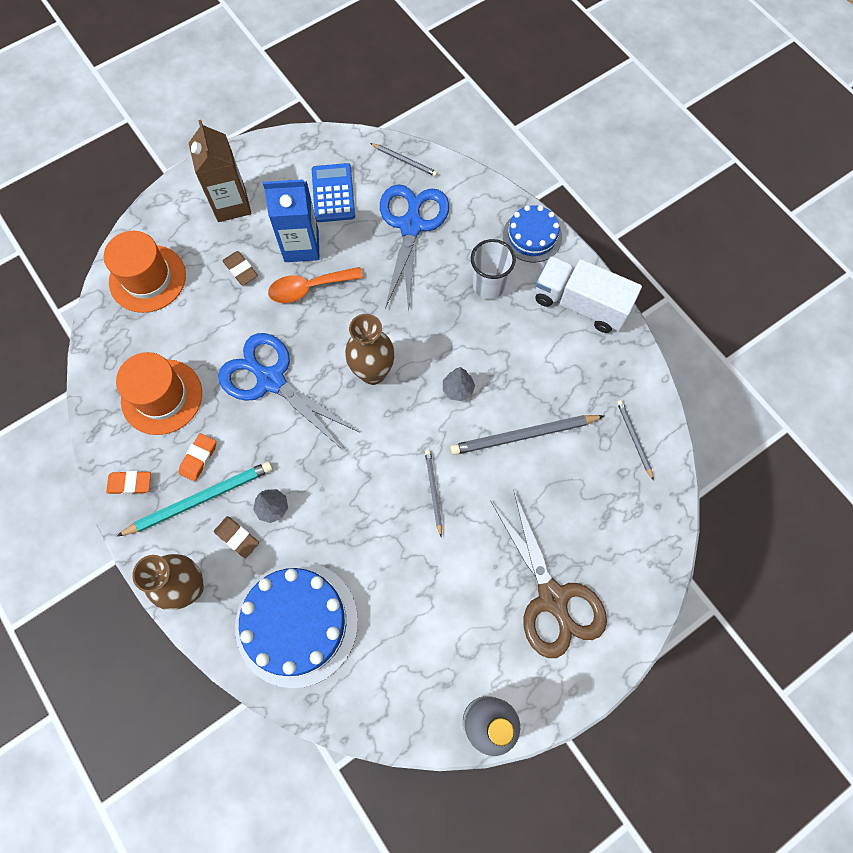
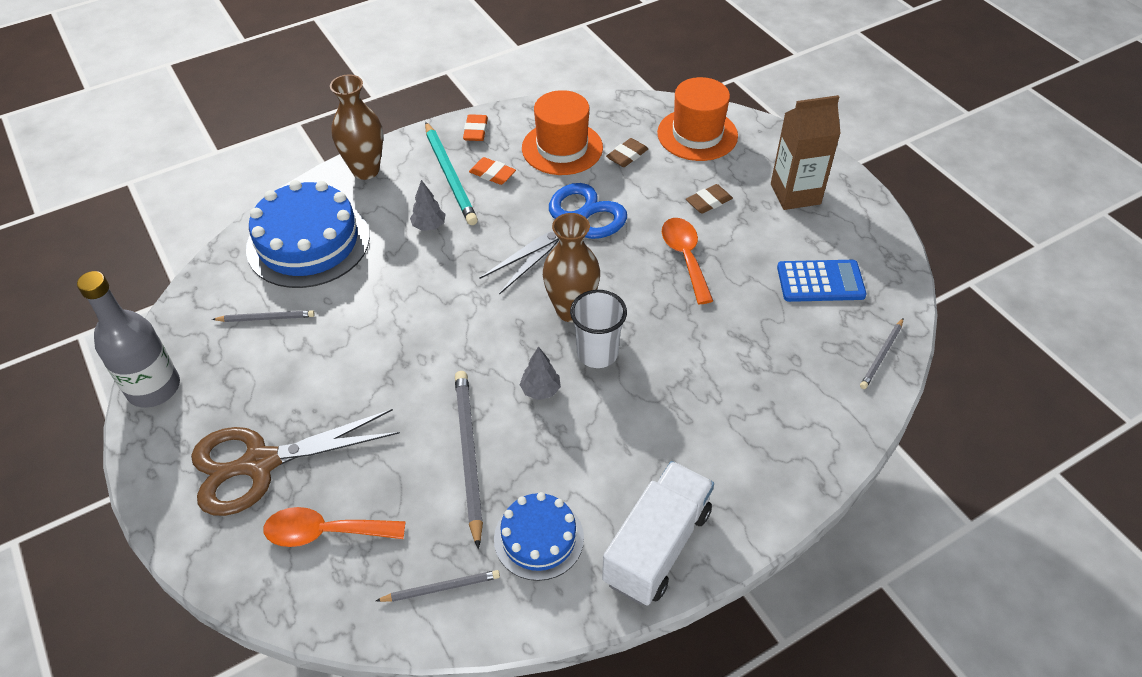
camera: 95 degrees right, 20 degrees down
brown eraser [214,516,259,558] -> brown eraser moved to [606,138,648,167]
blue carton [263,179,320,262] -> none
blue scissors [380,185,449,313] -> none
grey pencil [425,450,442,537] -> grey pencil moved to [212,310,315,322]
white cup [471,239,516,299] -> white cup moved to [570,290,627,368]
blue cake [503,205,562,262] -> blue cake moved to [494,492,584,581]
none -> orange spoon [263,507,406,547]

